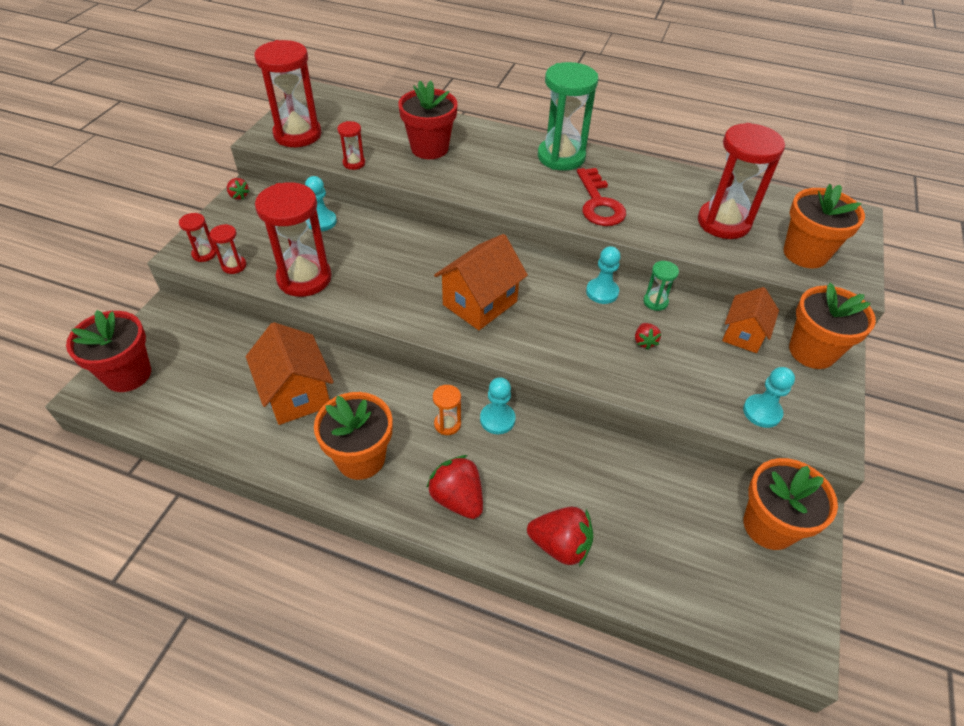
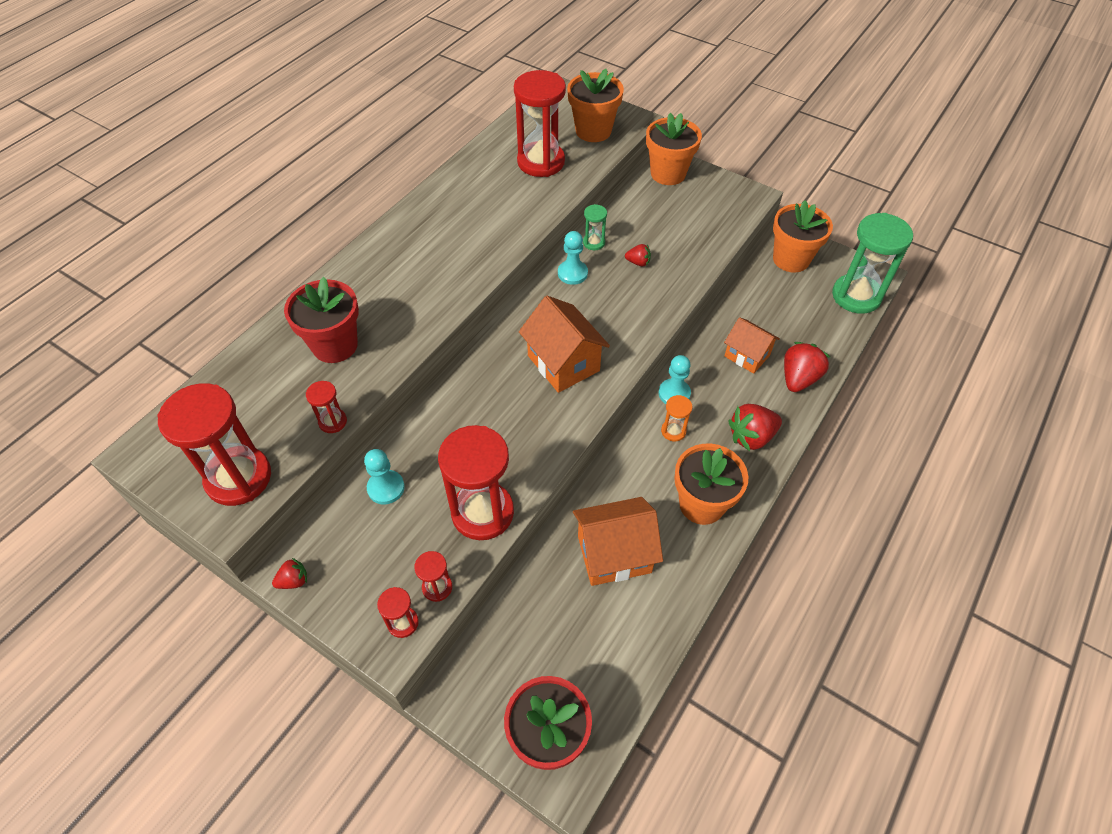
camera: 75 degrees left, 5 degrees up
green hourglass [538,62,598,171] -> green hourglass moved to [832,213,913,314]
red key [577,168,626,226] -> none
orange house [722,287,779,353] -> orange house moved to [724,317,780,374]
turquoise pawn [743,367,795,428] -> none

